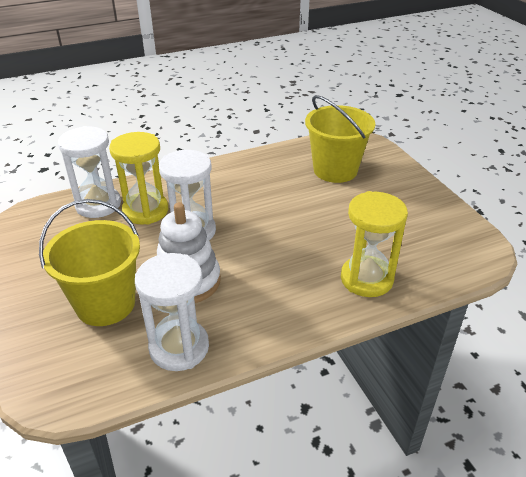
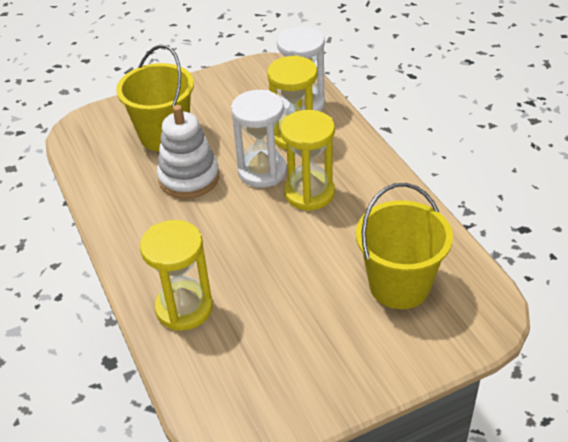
camera: 90 degrees right, 5 degrees up
white hourglass [135,253,209,371] -> none
none -> yellow hourglass [281,110,335,211]

